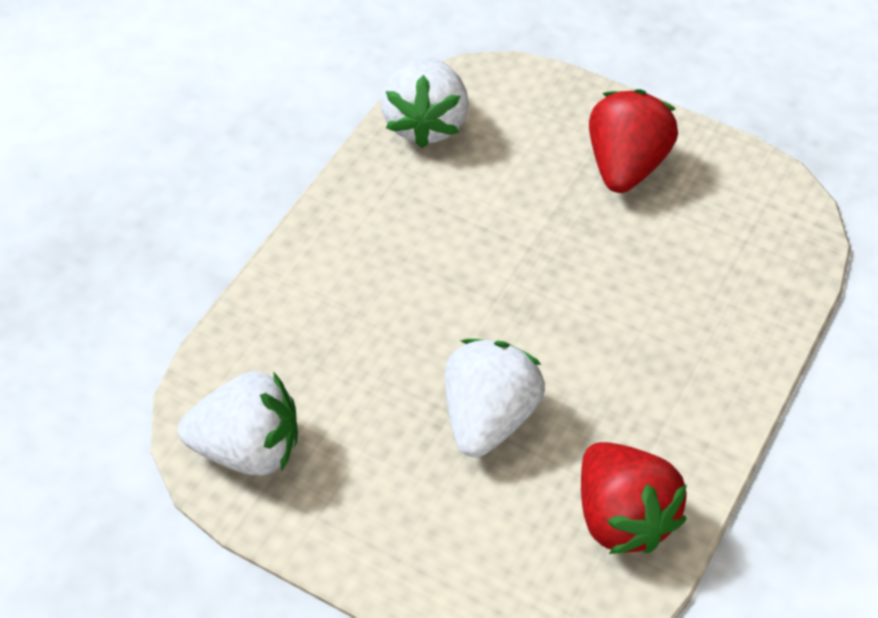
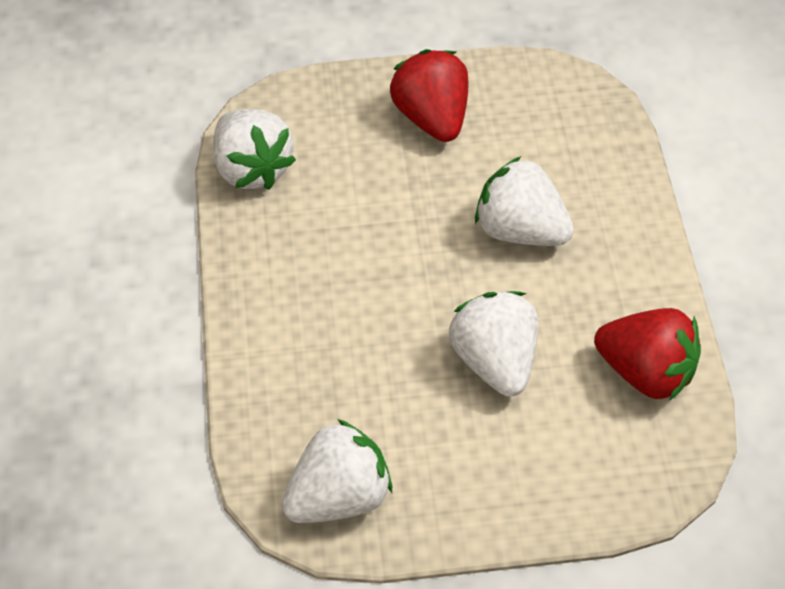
camera: 35 degrees left, 0 degrees up
none -> white strawberry [475,156,574,246]

